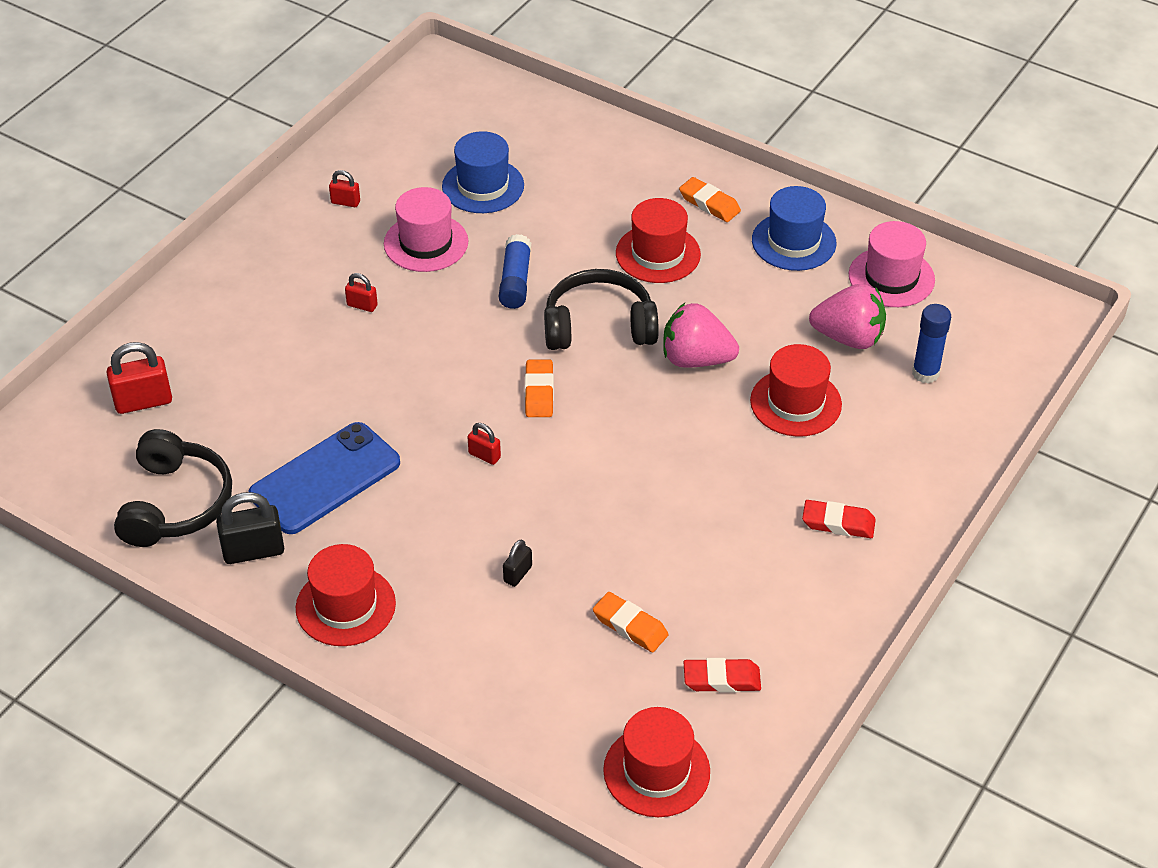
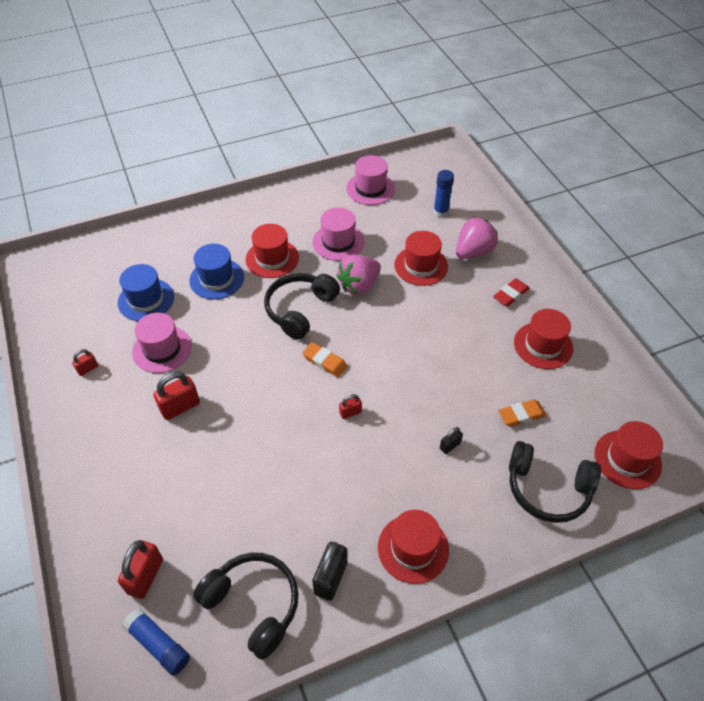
camera: 55 degrees left, 5 degrees up
blue phone [249,422,400,534] -> none
red padlock [345,273,378,312] -> red padlock [153,372,200,420], size x1.81
blue glue stick [499,234,531,309] -> blue glue stick moved to [122,608,190,676]
black padlock [503,540,532,587] -> black padlock turned 75 degrees clockwise [440,427,463,454]
orange eraser [679,177,741,222] -> none
red eraser [684,658,761,693] -> none
blue hat [752,186,836,271] -> blue hat moved to [189,244,244,300]
pink strawberry [809,284,886,349] -> pink strawberry moved to [456,217,498,259]
none -> pink hat [312,207,364,261]
none -> black headphones [509,441,601,523]
none -> red hat [514,309,573,369]

